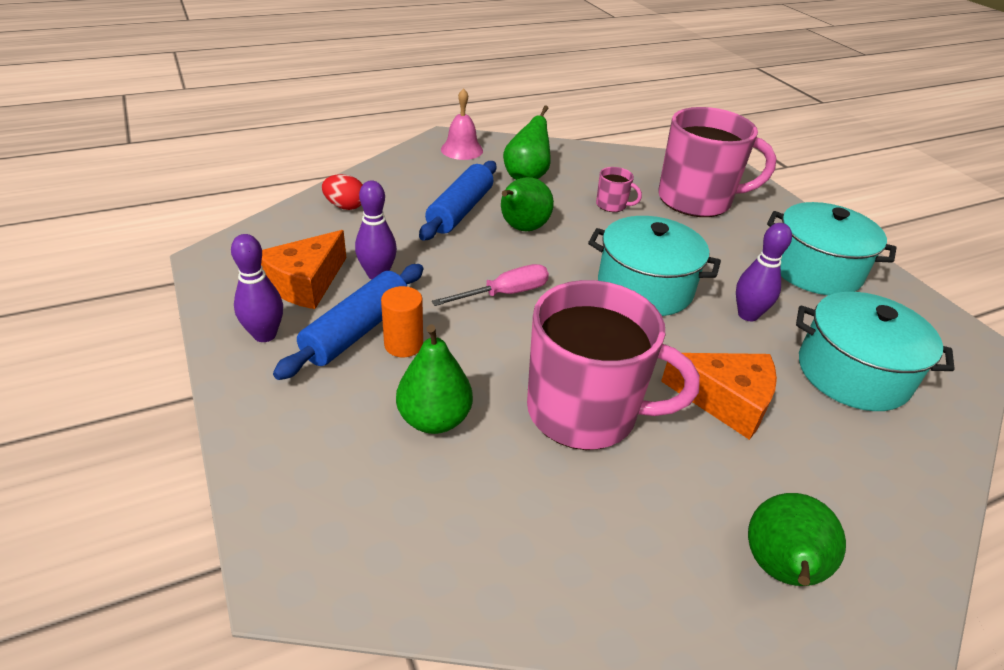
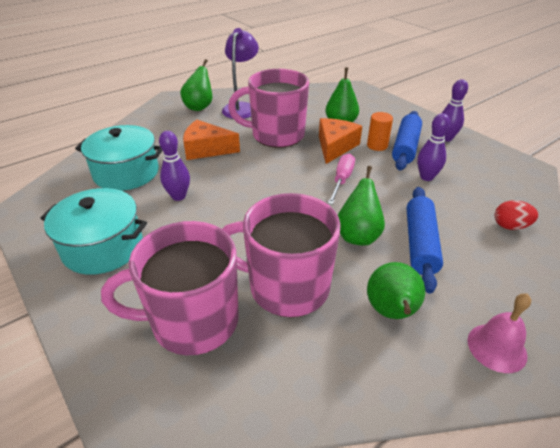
camera: 170 degrees right, 0 degrees up
orange cheese [261,230,346,309] -> orange cheese moved to [319,118,362,164]
pink screwdriver [432,264,549,306] -> pink screwdriver turned 150 degrees clockwise [327,154,355,205]
turquoise pot [588,216,721,316] -> none
pink mug [596,167,642,212] -> pink mug [222,193,341,317], size x2.44
none -> purple lamp [222,28,259,119]

